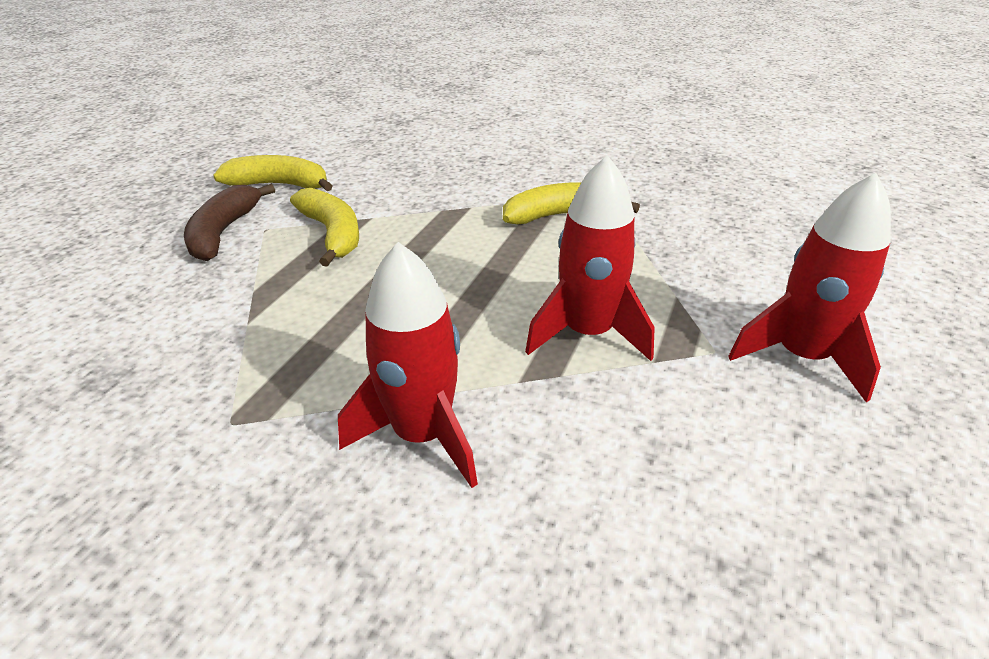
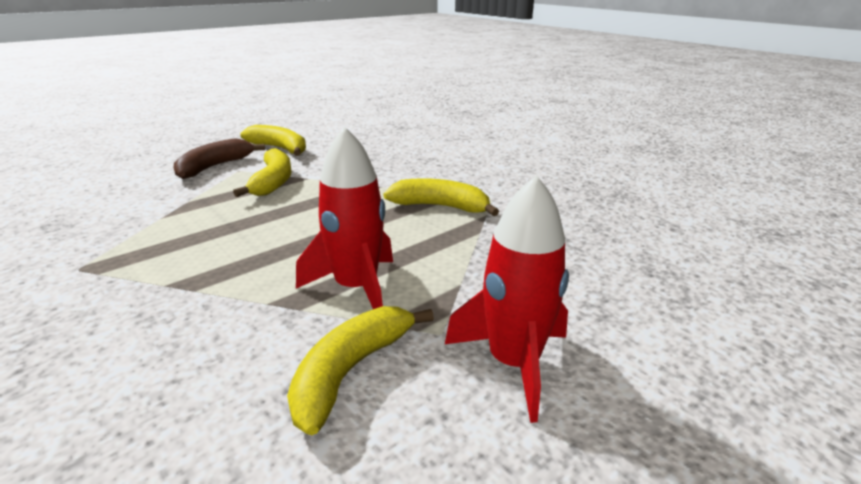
camera: 25 degrees right, 10 degrees down
red rocket [338,242,478,488] -> none
none -> yellow banana [287,306,434,435]

